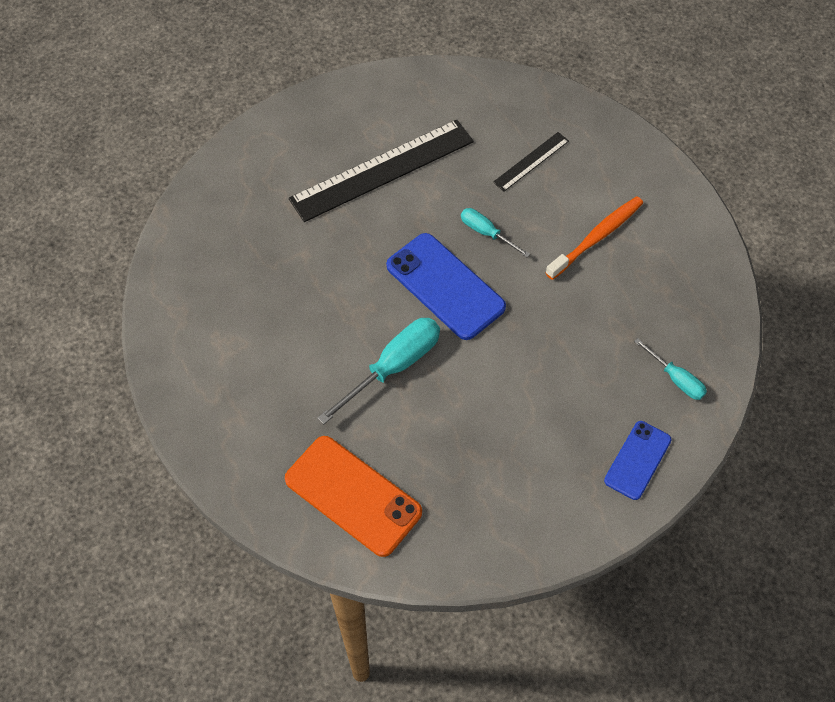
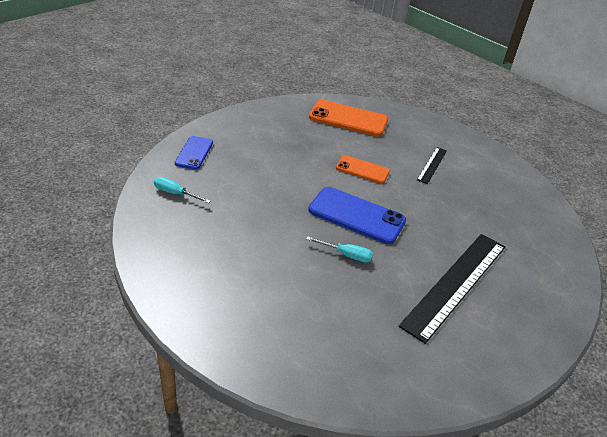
camera: 155 degrees right, 20 degrees down
turquoise screwdriver [317,318,440,425] -> orange phone [336,155,390,184]
black ruler [493,132,569,192] -> black ruler moved to [417,147,447,184]
orange toothbrush [546,196,643,280] -> none

